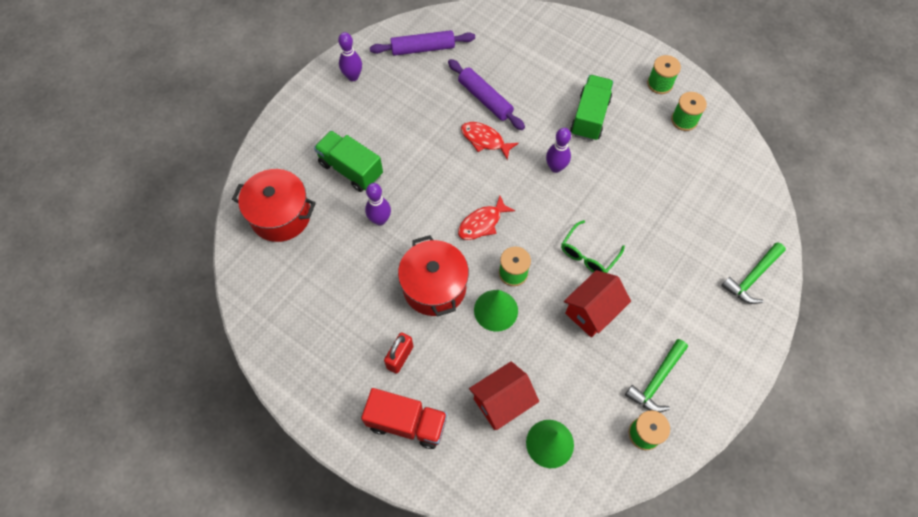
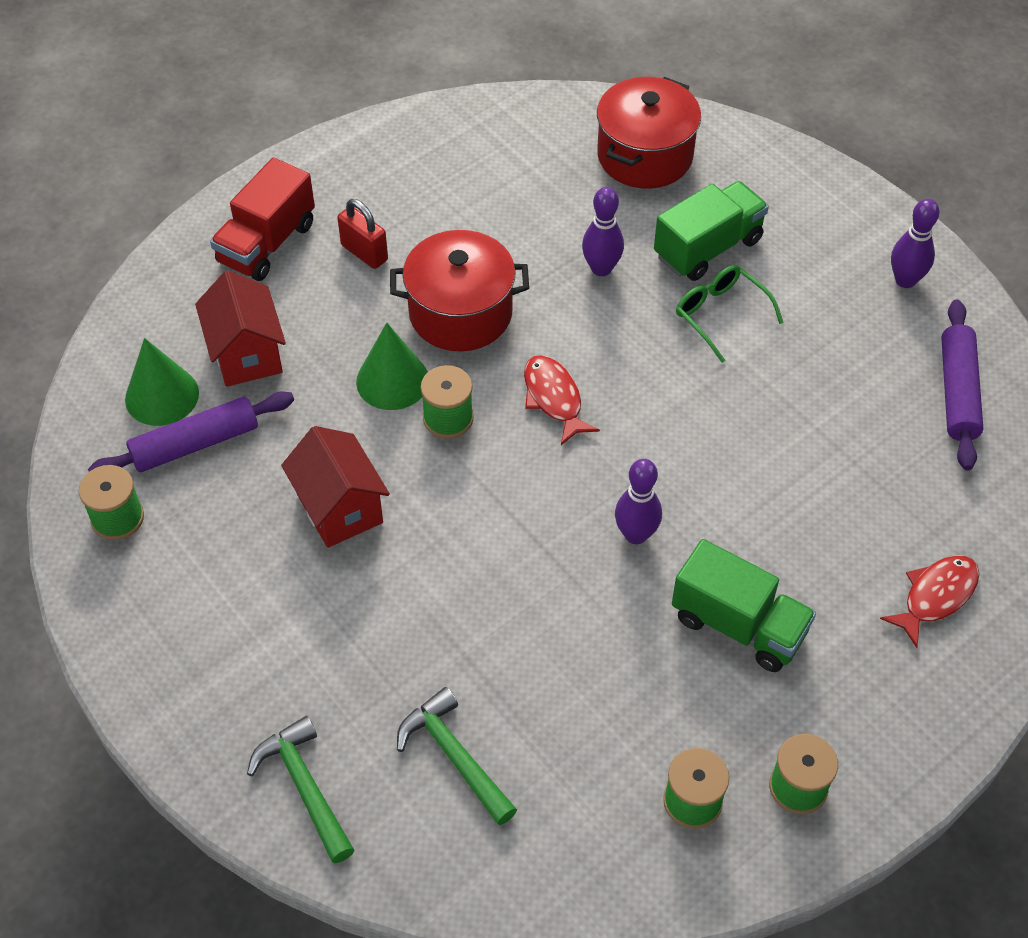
camera: 105 degrees right, 10 degrees down
purple rolling pin [448,59,525,130] -> purple rolling pin moved to [88,391,294,472]
red fish [461,122,519,160] -> red fish moved to [880,555,979,648]
green glasses [561,220,625,273] -> green glasses moved to [676,265,784,363]
green hammer [625,339,688,413] -> green hammer moved to [397,687,517,825]

